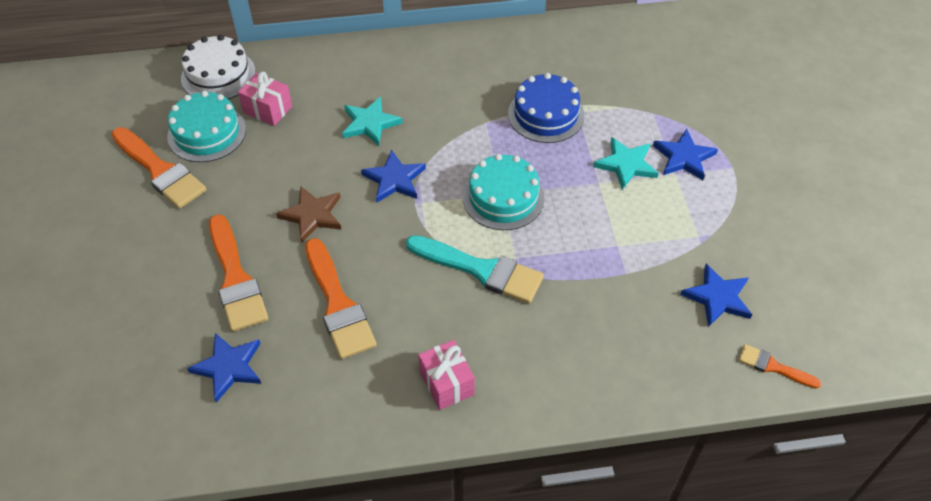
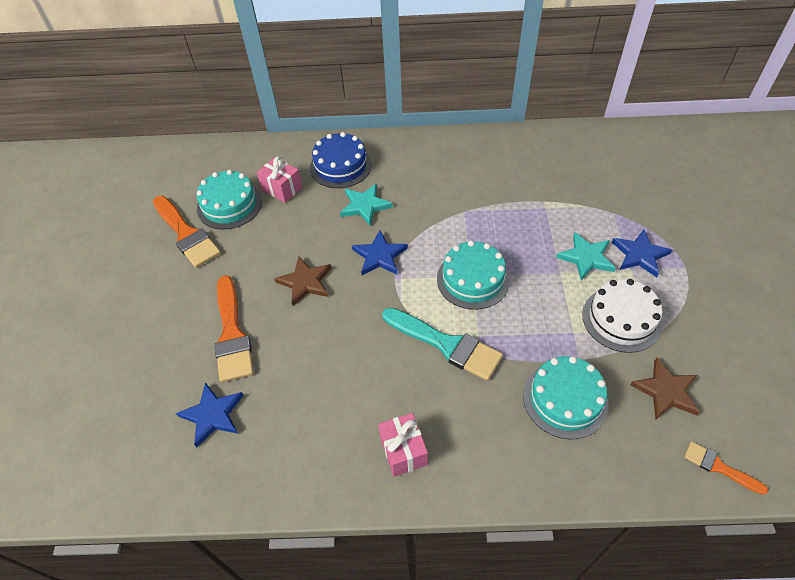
camera: 10 degrees right, 0 degrees up
white cake [181,35,256,99] -> white cake moved to [582,279,663,353]
orange brush [305,238,376,359] -> none
blue cake [508,73,584,143] -> blue cake moved to [310,132,372,188]
blue star [680,264,752,327] -> brown star [630,357,700,419]
none -> turquoise cake [523,356,609,439]

